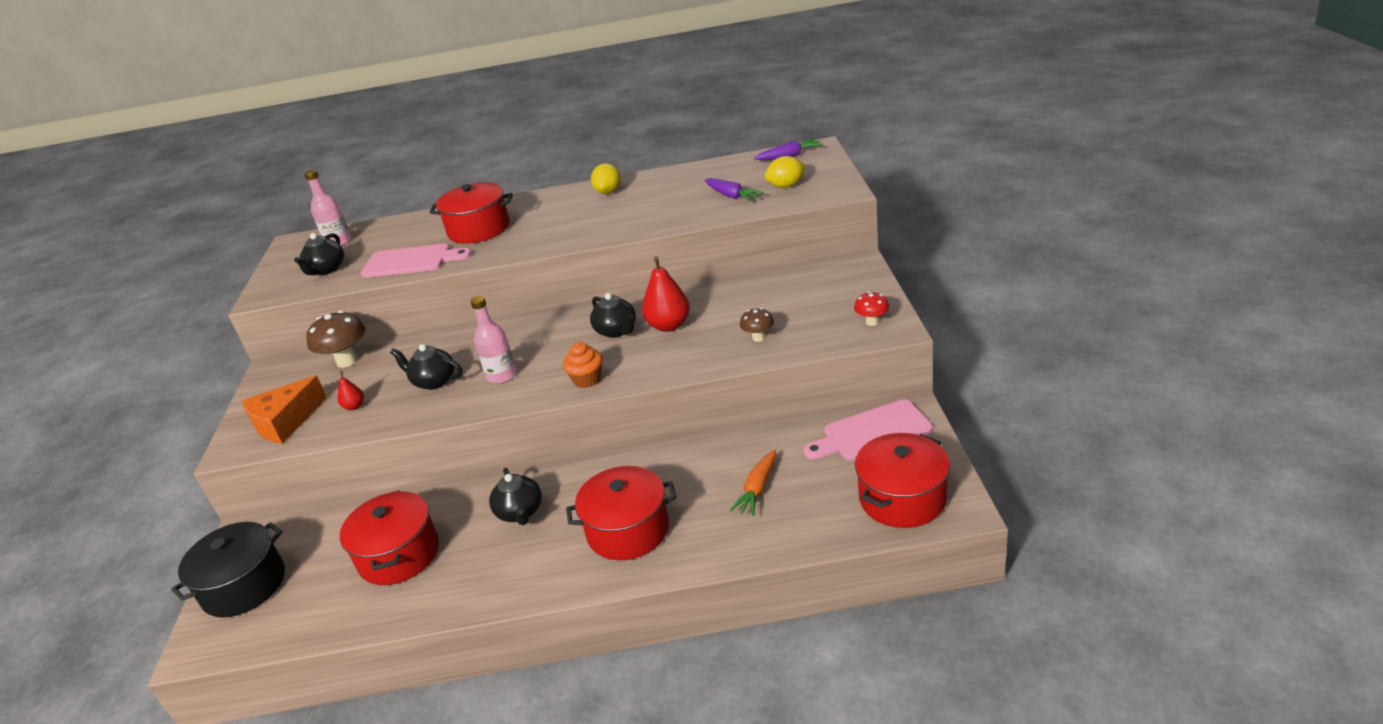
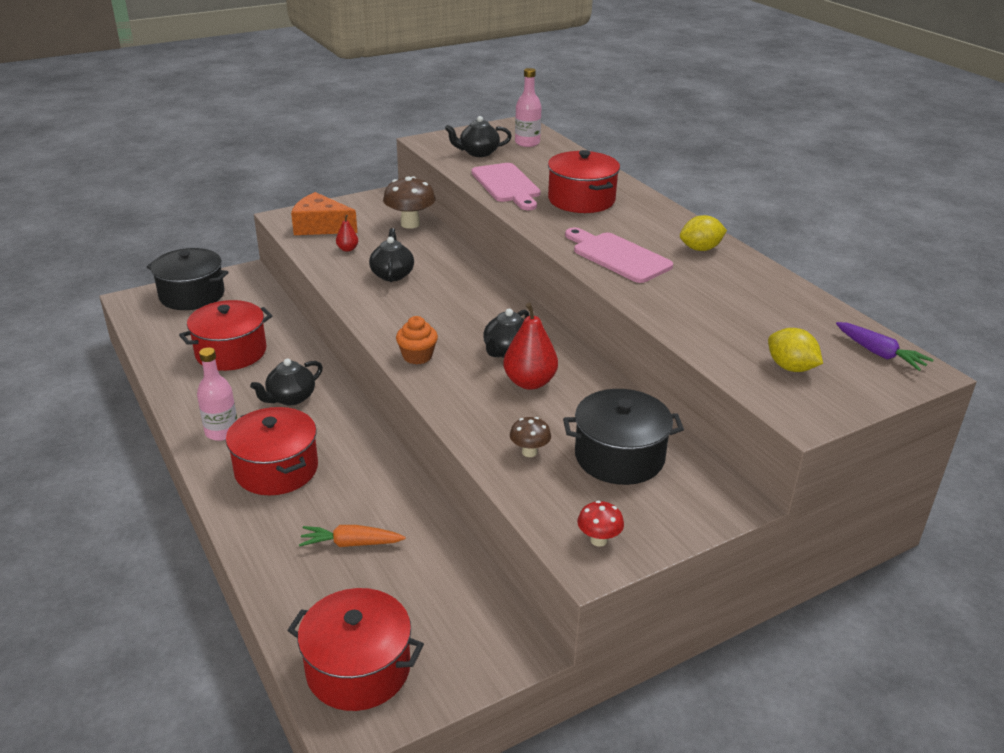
camera: 60 degrees right, 0 degrees up
pink bottle [470,296,517,384] -> pink bottle moved to [197,347,237,441]
purple carrot [705,178,763,201] -> none
pink cutting board [803,399,932,460] -> pink cutting board moved to [565,228,673,283]
none -> black pot [563,389,684,485]

